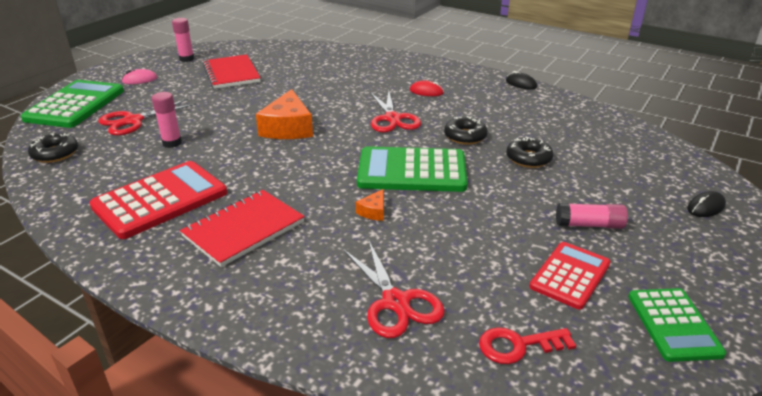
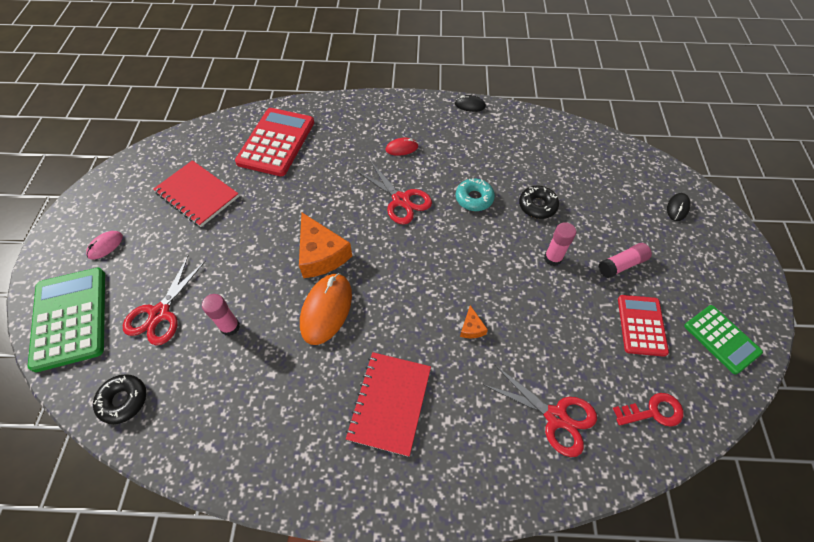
camera: 30 degrees left, 25 degrees up
red calculator [89,161,227,239] -> red calculator moved to [235,108,314,176]
pink glue stick [172,18,194,62] -> pink glue stick moved to [544,222,576,266]
green calculator [357,146,468,192] -> none
black donut [444,116,488,145] -> turquoise donut [456,178,495,211]
red key [479,327,576,364] -> red key turned 150 degrees counterclockwise [613,393,683,427]
none -> orange mouse [300,273,352,345]

